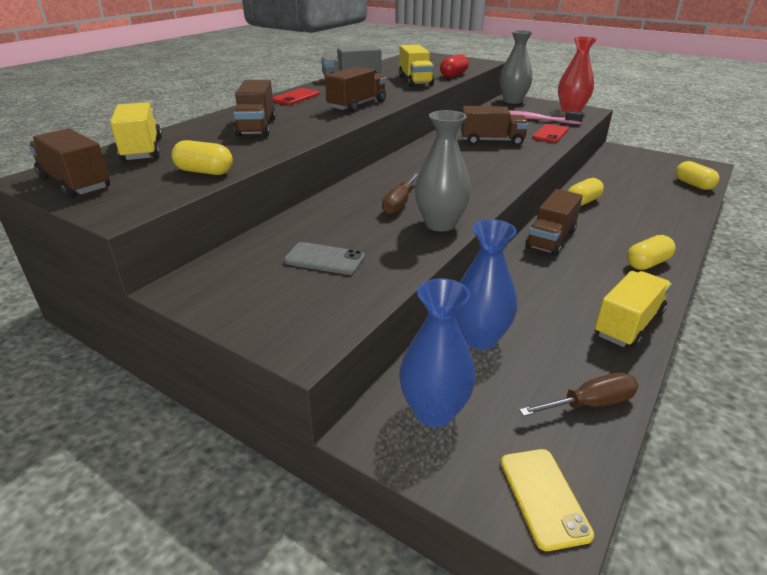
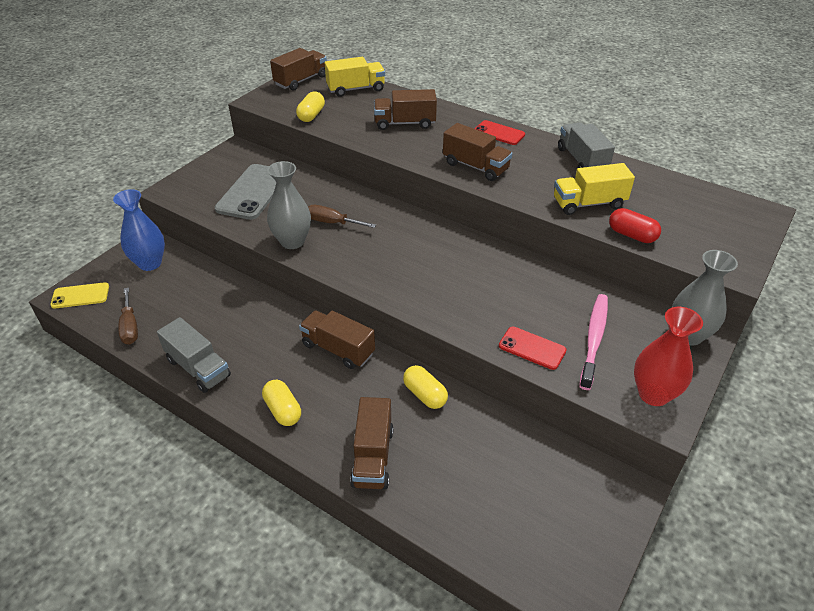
camera: 90 degrees right, 10 degrees up
grey phone [284,242,365,275] -> grey phone [215,164,276,220], size x1.75
blue vase [455,219,517,350] -> none
brown truck [461,106,528,146] -> brown truck moved to [350,397,394,489]
yellow truck [595,271,672,348] -> grey truck [157,317,231,393]
yellow capsule [676,161,719,190] -> none

